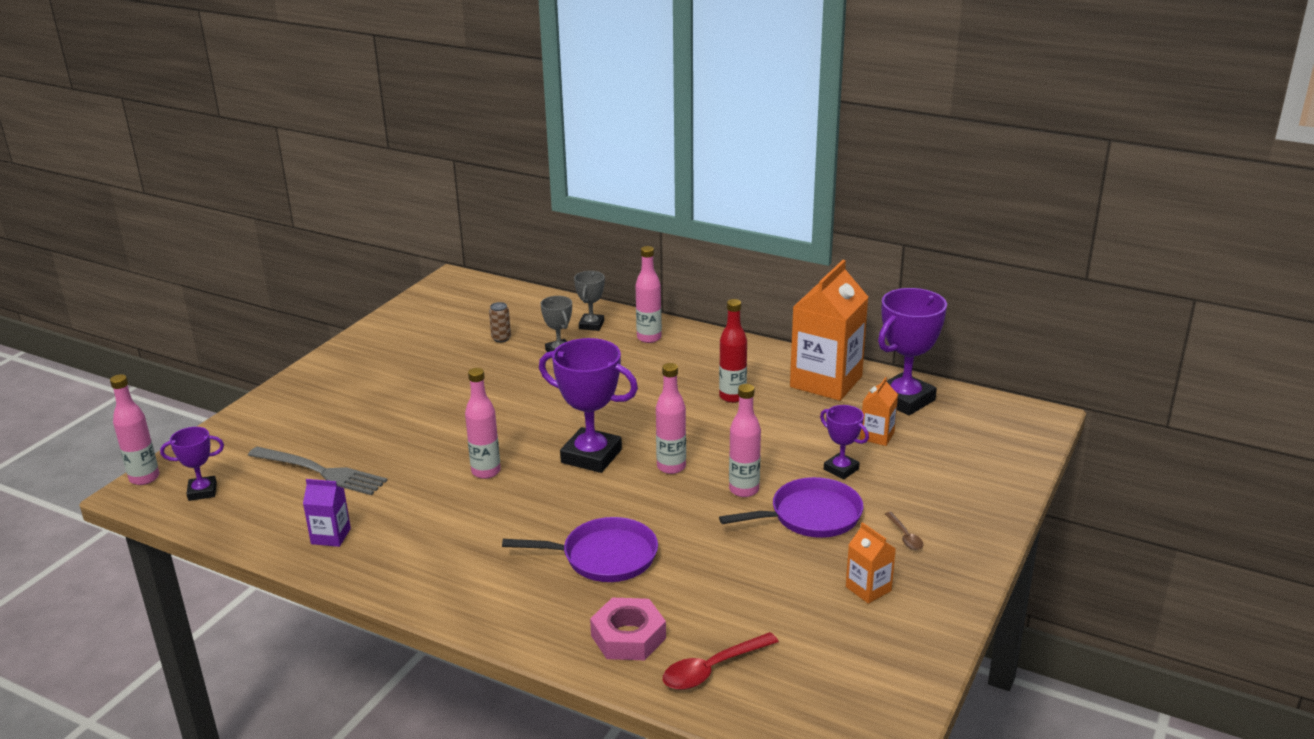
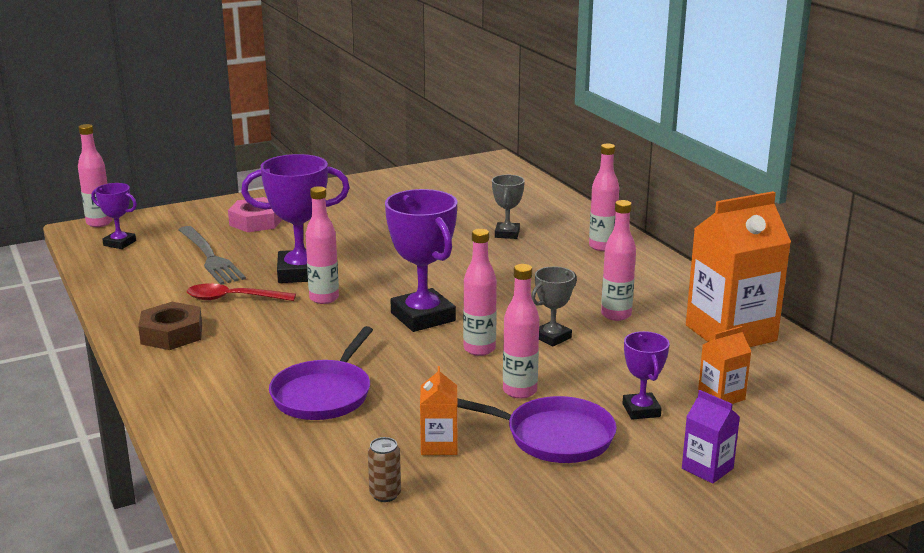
camera: 35 degrees right, 5 degrees down
purple carton [303,479,351,547] -> purple carton moved to [682,390,740,484]
brown can [489,302,511,342] -> brown can moved to [368,437,401,502]
purple pan [502,517,658,582] -> purple pan turned 75 degrees clockwise [269,326,373,420]
grey trophy [574,271,605,331] -> grey trophy moved to [531,266,577,346]
pink nut [590,598,666,660] -> pink nut moved to [228,197,282,232]
red spoon [663,632,779,690] -> red spoon moved to [187,283,296,301]
red bottle [719,299,747,403] -> pink bottle [601,200,636,321]
orange carton [846,522,896,604] -> orange carton moved to [420,366,458,455]
purple trophy [878,288,947,415] -> purple trophy moved to [241,154,350,283]
brown spoon [885,512,924,550] -> none
none -> brown nut [138,302,202,350]

